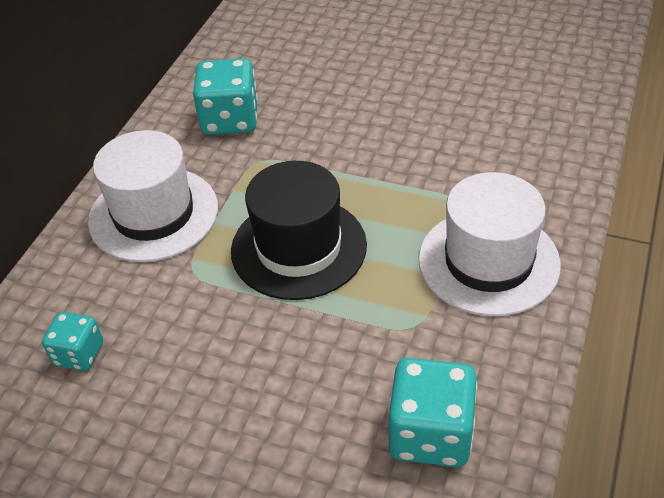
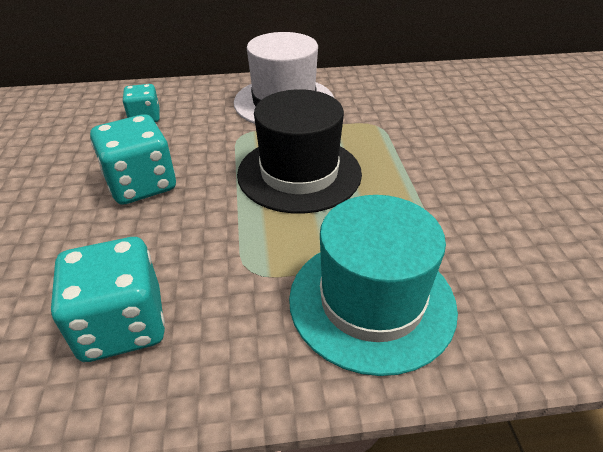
camera: 60 degrees right, 5 degrees down
turquoise dice [193,58,258,135] -> turquoise dice moved to [90,114,176,205]
white hat [419,172,561,316] -> turquoise hat [289,195,458,376]

